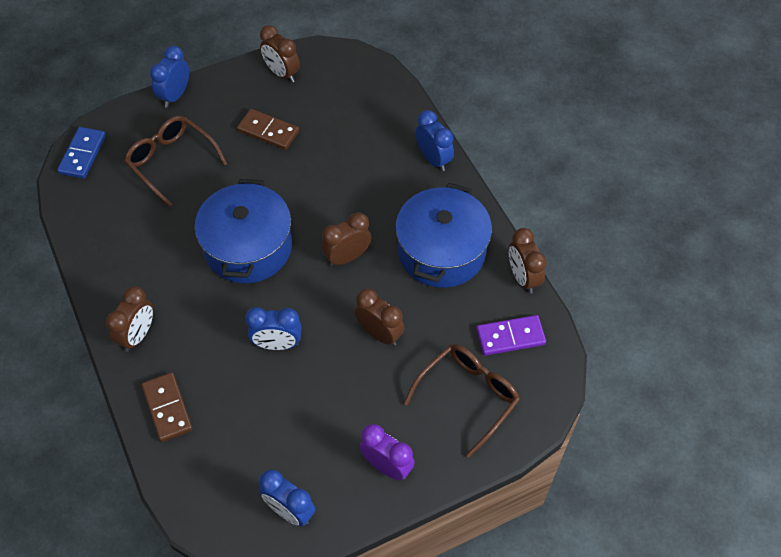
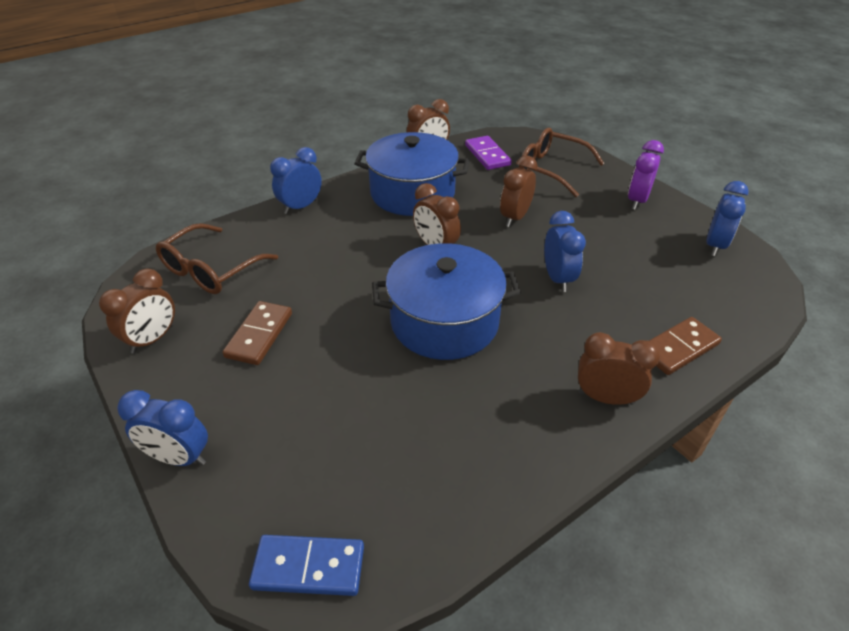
camera: 100 degrees left, 15 degrees down
brown glasses [124,116,227,207] -> brown glasses moved to [156,223,278,294]

